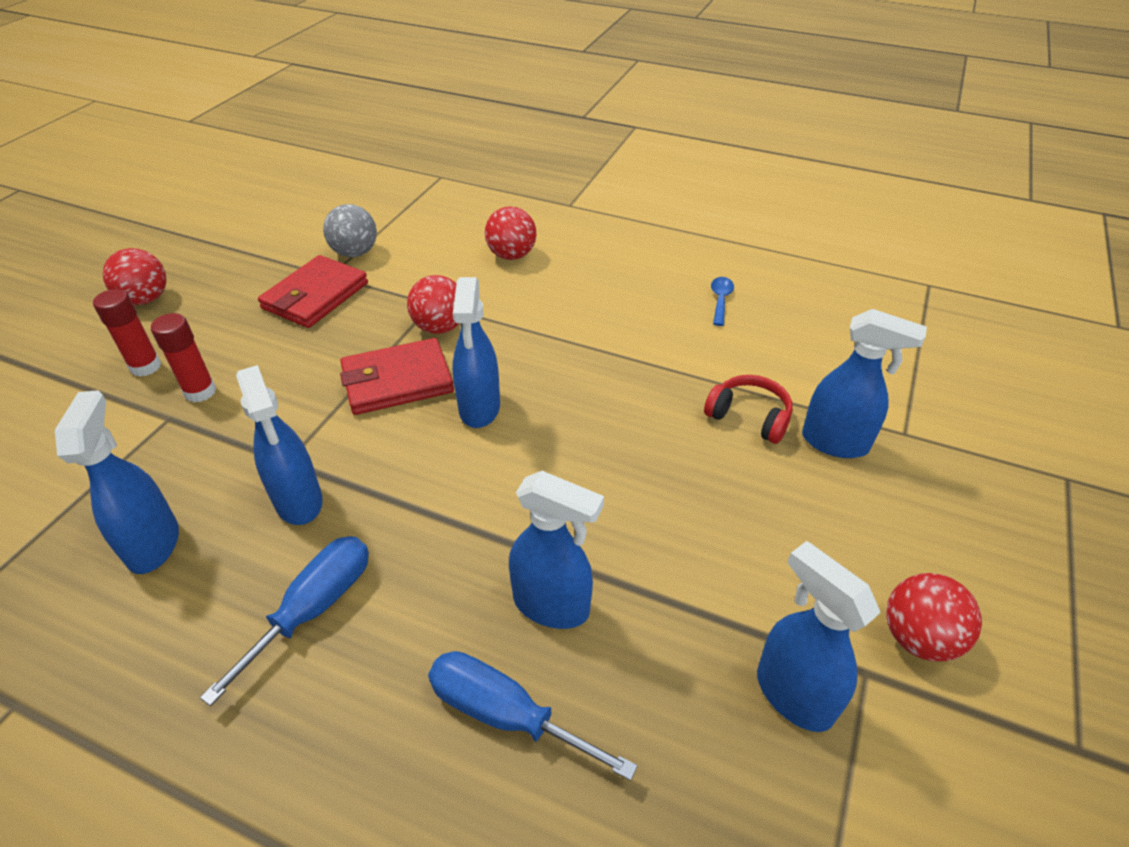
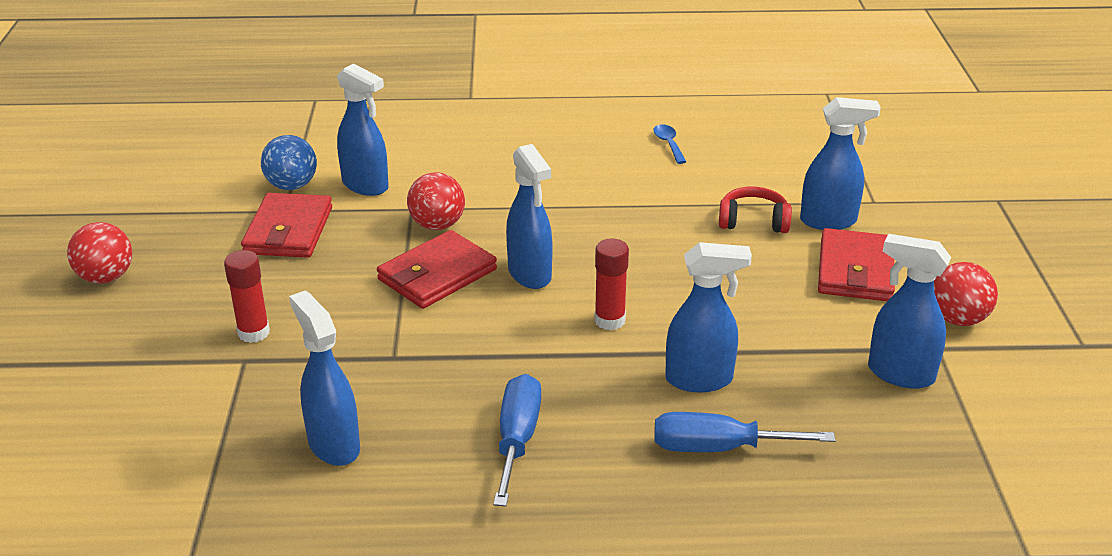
camera: 25 degrees left, 10 degrees down
red glue stick [93,289,161,377] -> red glue stick moved to [594,239,629,330]
blue spray bottle [236,365,323,525] -> blue spray bottle moved to [337,64,389,196]
grey ball [323,204,377,257] -> blue ball [261,135,317,190]
red ball [485,206,537,260] -> none
none -> red wallet [818,228,895,301]

